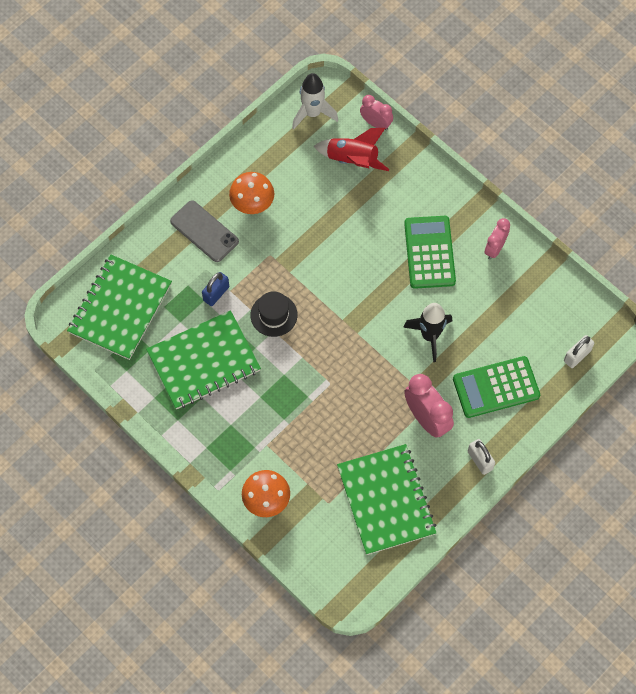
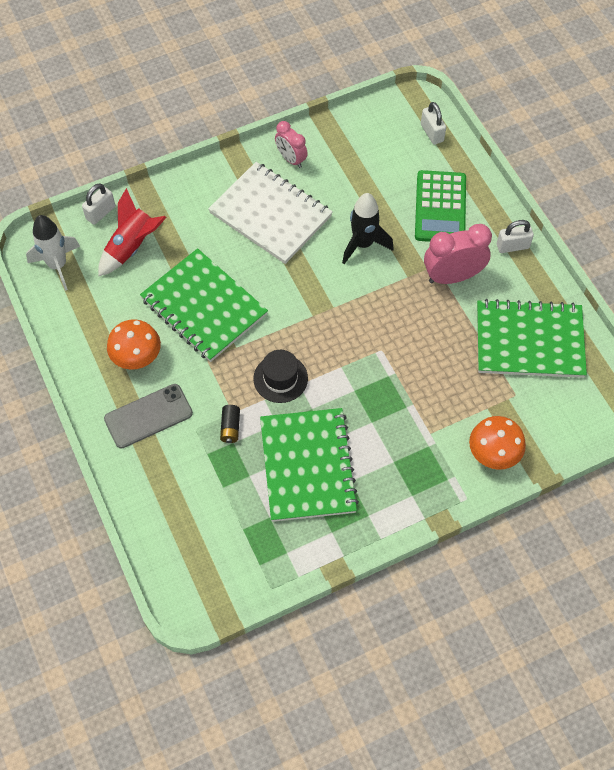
camera: 70 degrees left, 5 degrees down
green notebook [67,255,172,360] -> green notebook moved to [140,248,268,362]
blue padlock [202,272,229,306] -> black battery [220,405,240,443]
pink clock [360,95,393,130] -> white padlock [82,183,115,225]
green calculator [404,216,456,289] -> white notebook [208,162,333,264]

